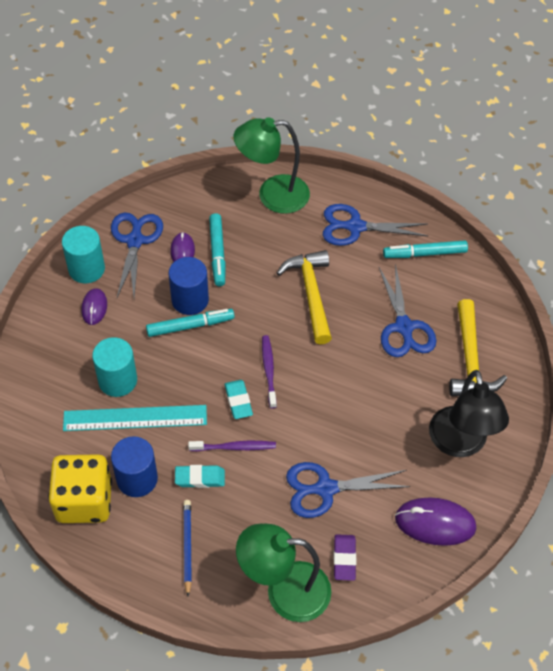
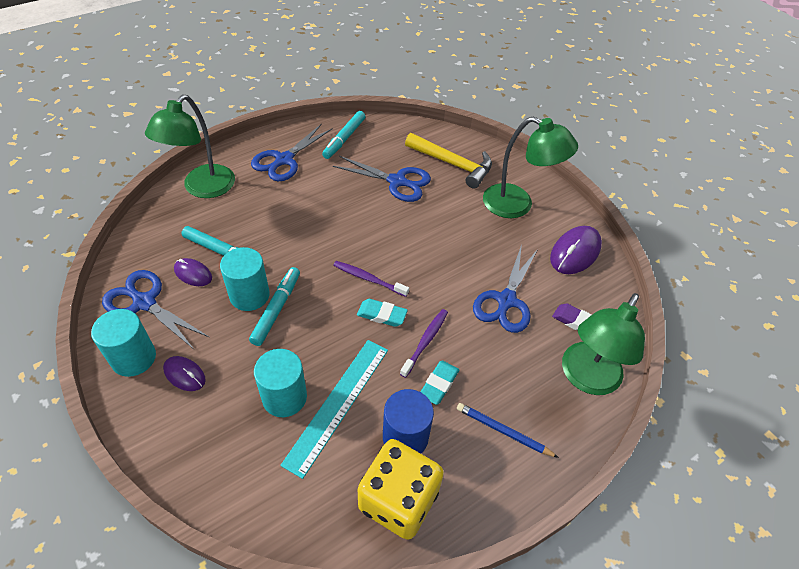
camera: 60 degrees left, 5 degrees down
blue cylinder [169,257,209,315] -> turquoise cylinder [220,247,270,311]
yellow hammer [277,250,332,345] -> none
black lamp [429,370,509,457] -> green lamp [483,117,578,218]

